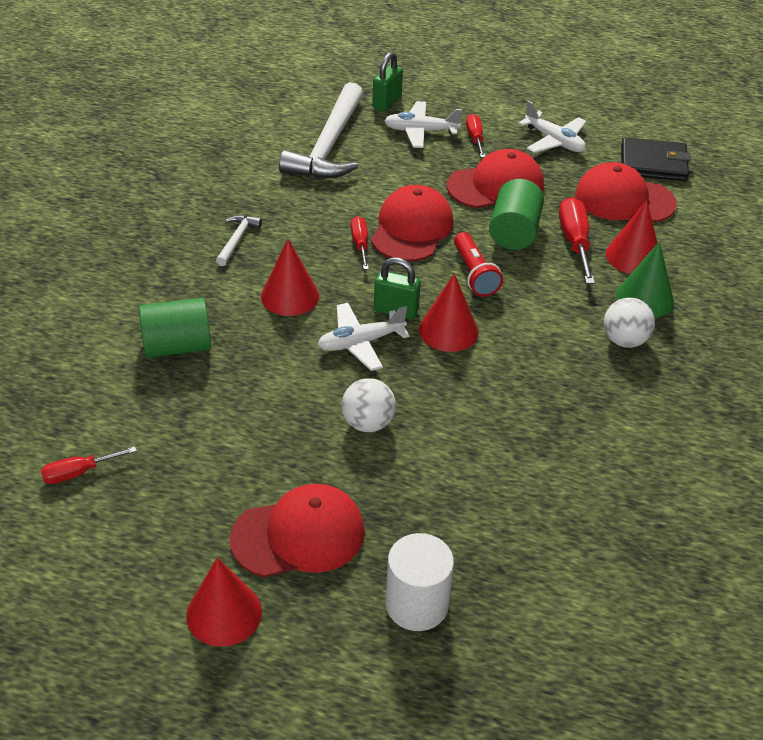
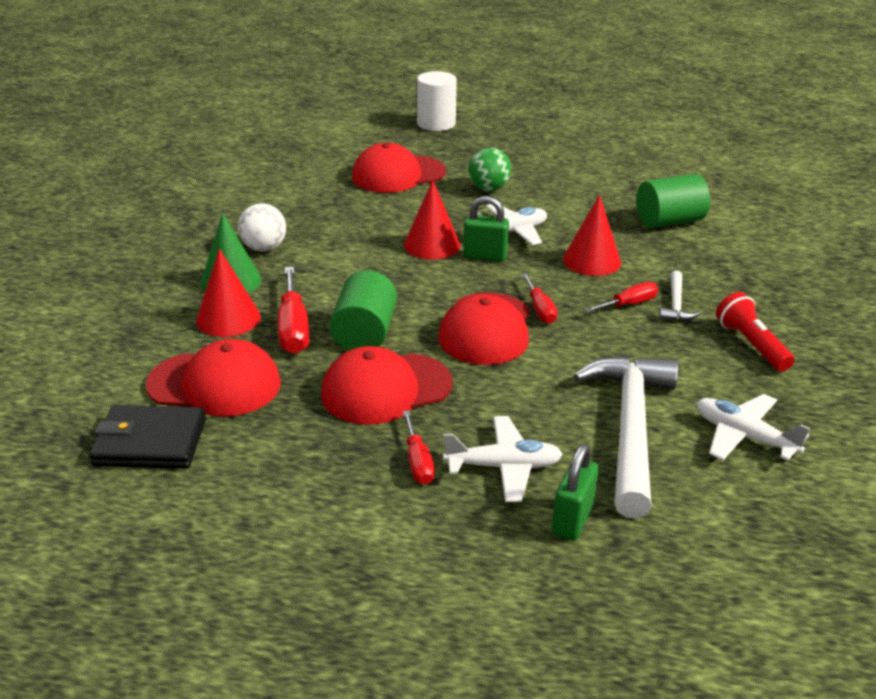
camera: 175 degrees right, 10 degrees down
red screwdriver [41,447,137,484] -> red screwdriver moved to [584,282,658,312]
red cone [186,557,262,647] -> none
red cap [230,484,365,578] -> red cap moved to [352,143,446,193]
white ball [342,378,396,432] -> green ball [468,148,511,191]
red flashlight [454,232,503,297] -> red flashlight moved to [716,292,795,371]
white plane [518,101,586,153] -> white plane moved to [696,394,810,461]

